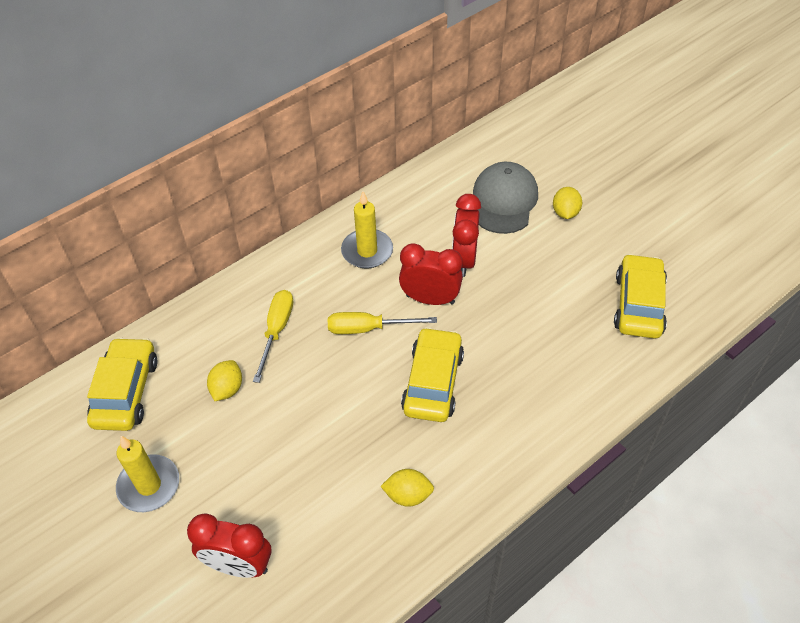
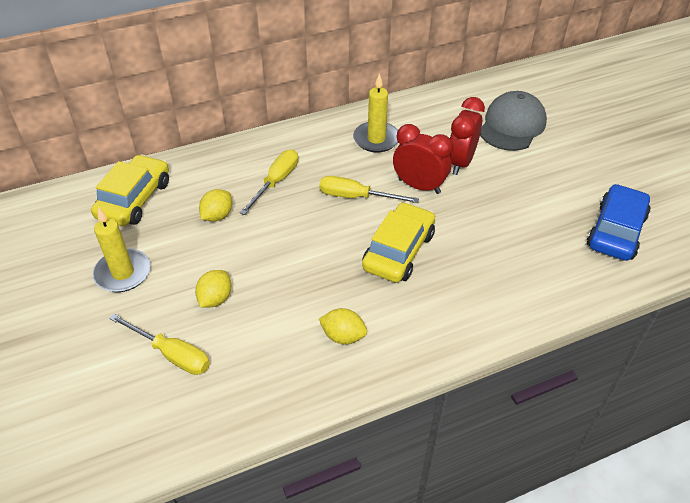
camera: 15 degrees right, 5 degrees down
red clock [187,513,272,578] -> yellow screwdriver [109,314,210,375]
yellow lemon [553,187,582,219] -> yellow lemon moved to [195,270,231,307]
yellow car [614,254,667,339] -> blue car [587,184,650,261]

